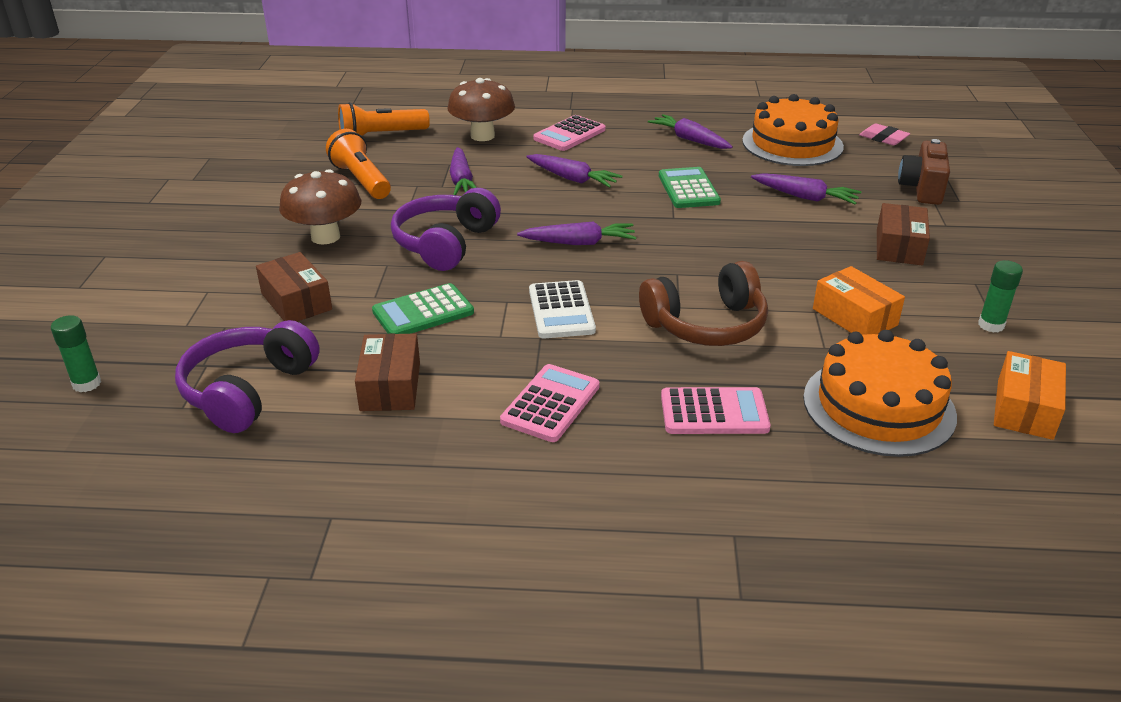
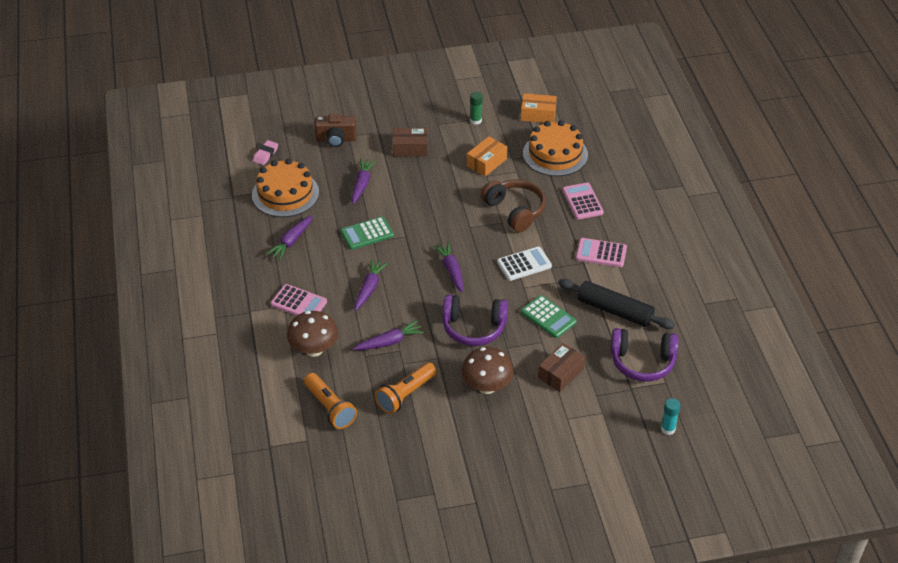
camera: 105 degrees left, 10 degrees up
green glue stick [51,315,101,392] -> turquoise glue stick [661,398,680,435]
brown box [355,333,420,411] -> black rolling pin [558,279,675,329]

